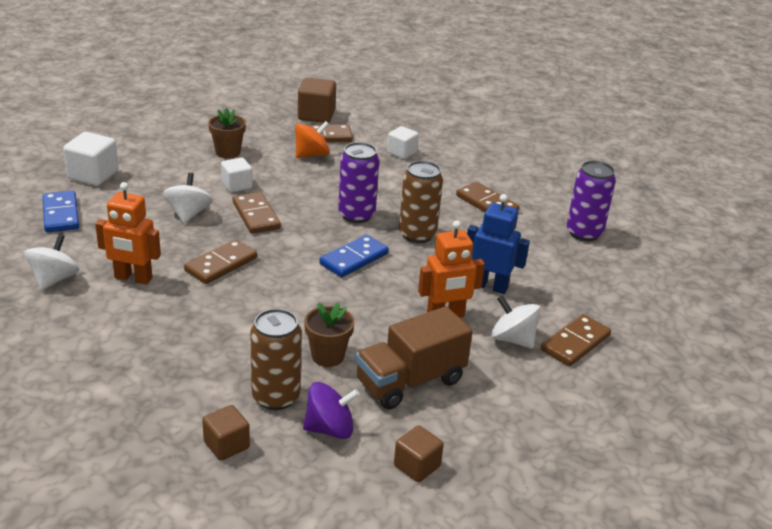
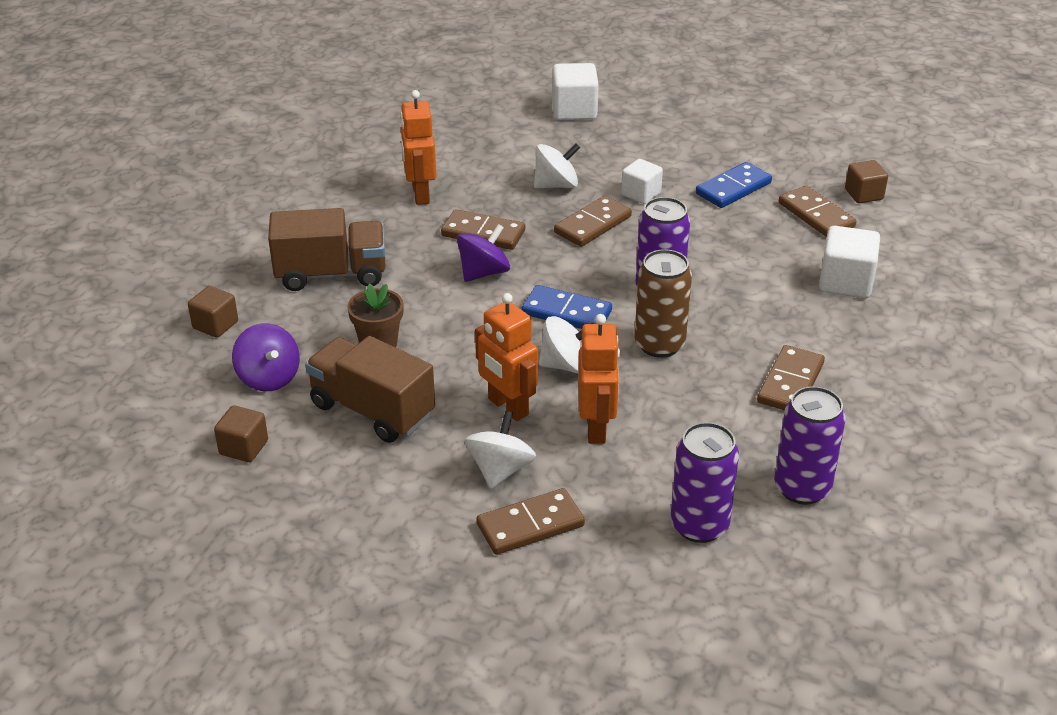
camera: 70 degrees right, 5 degrees up
white spinning top [24,234,80,290] -> white spinning top moved to [539,316,594,373]
blue domino [43,191,79,232] -> blue domino moved to [696,162,772,208]
brown flower pot [208,108,246,159] -> none
brown can [250,309,302,410] -> none
orange spinning top [295,121,330,158] -> none
brown cube [298,78,336,123] -> brown cube [845,160,888,203], size x0.65
white cube [387,126,419,159] -> white cube [819,226,880,298], size x1.53
blue robot [467,194,530,294] -> orange robot [578,314,620,444]
brown domino [541,314,611,366] -> brown domino turned 45 degrees counterclockwise [476,488,585,555]
none -> brown truck [268,208,385,291]
none -> purple spinning top [457,224,510,282]
none -> purple can [670,422,739,543]

